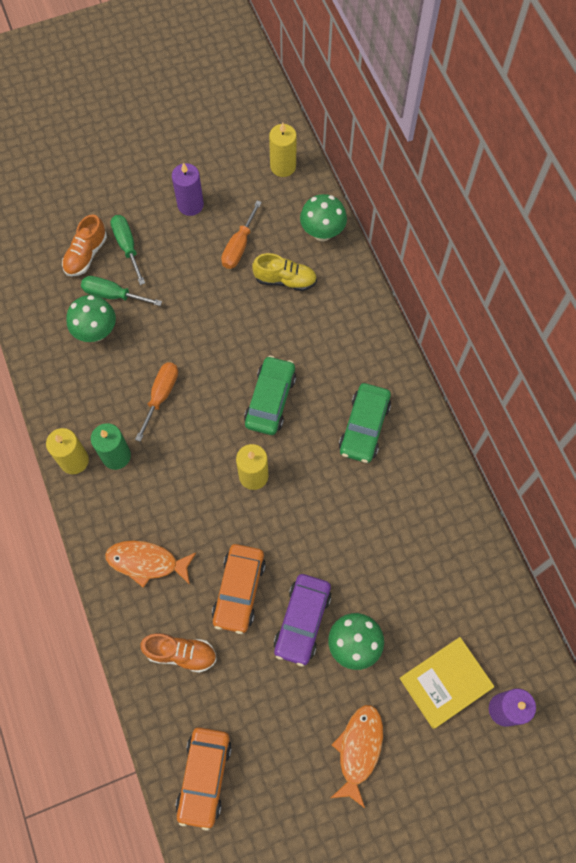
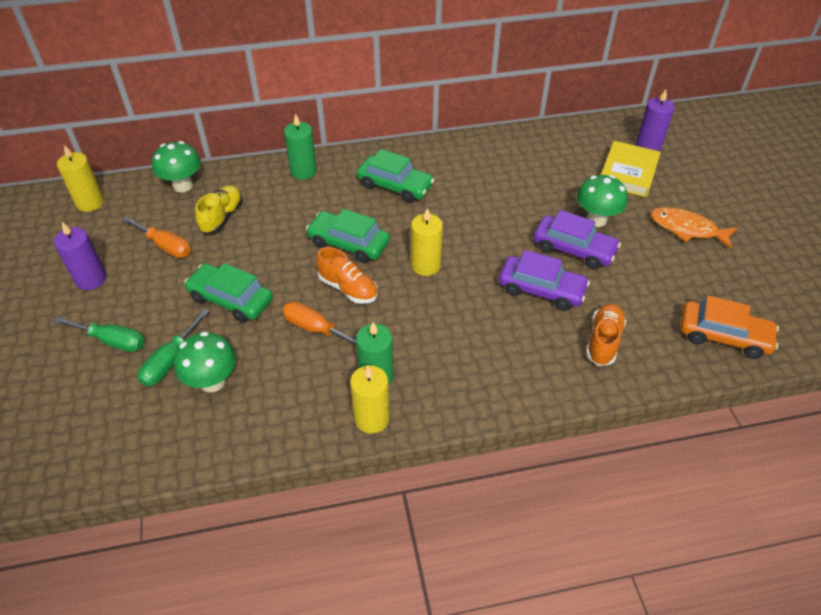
camera: 80 degrees left, 20 degrees down
orange shoe [62,214,107,277] -> orange shoe moved to [316,247,378,304]
orange fish [105,540,196,588] -> none
green screwdriver [110,215,145,285] -> green screwdriver turned 150 degrees counterclockwise [53,317,145,352]
orange car [212,544,266,634] -> purple car [499,250,590,311]
yellow book [399,637,494,729] -> yellow book turned 45 degrees clockwise [601,141,661,197]
none -> green car [184,263,273,323]
none -> green candle [284,113,317,180]

